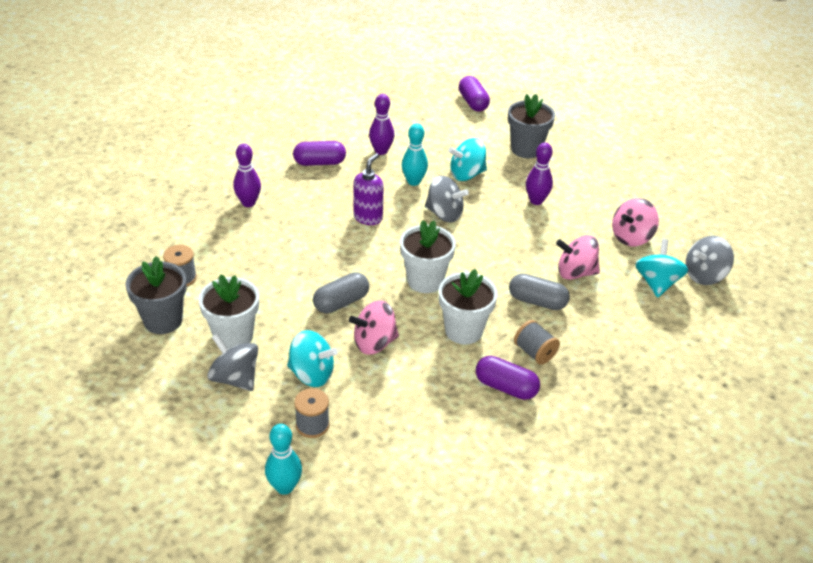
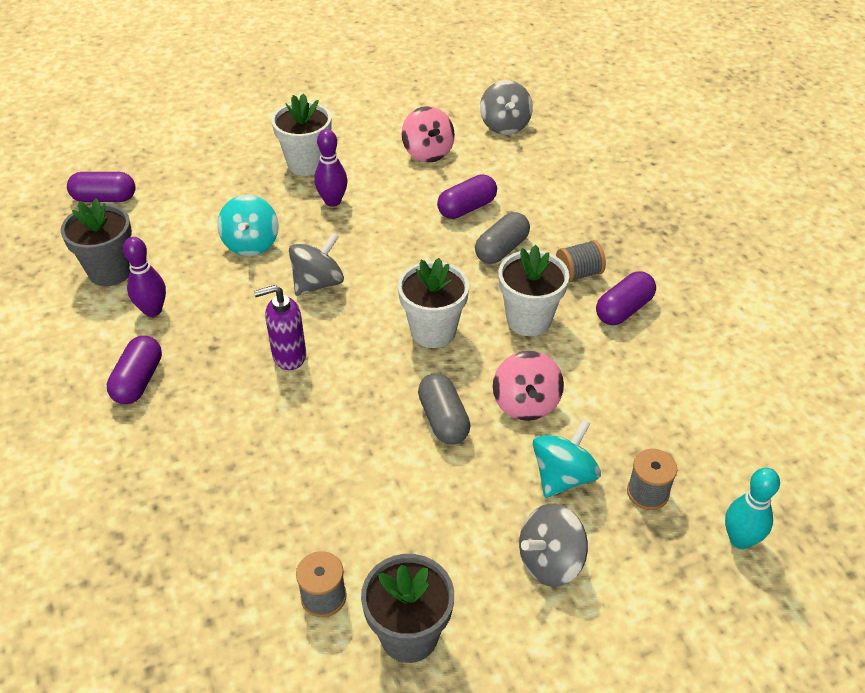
camera: 70 degrees left, 5 degrees up
white flower pot [199,274,259,349] -> white flower pot moved to [271,93,332,176]
purple bowling pin [233,144,261,207] -> none
purple soap dispenser [354,153,384,225] -> purple soap dispenser turned 60 degrees counterclockwise [254,285,306,370]
turquoise bowling pin [402,123,428,186] -> none
grey flower pot [508,94,555,158] -> grey flower pot moved to [61,199,132,286]
pink spinning top [556,235,600,280] -> purple capsule [437,174,497,219]
turquoise spinning top [635,239,688,298] -> none

